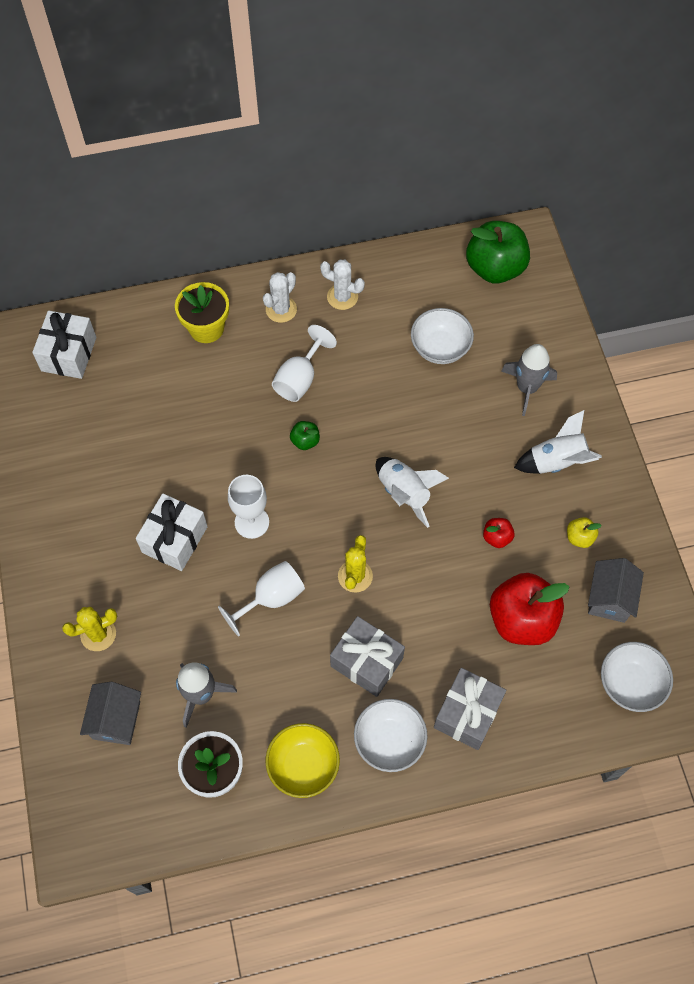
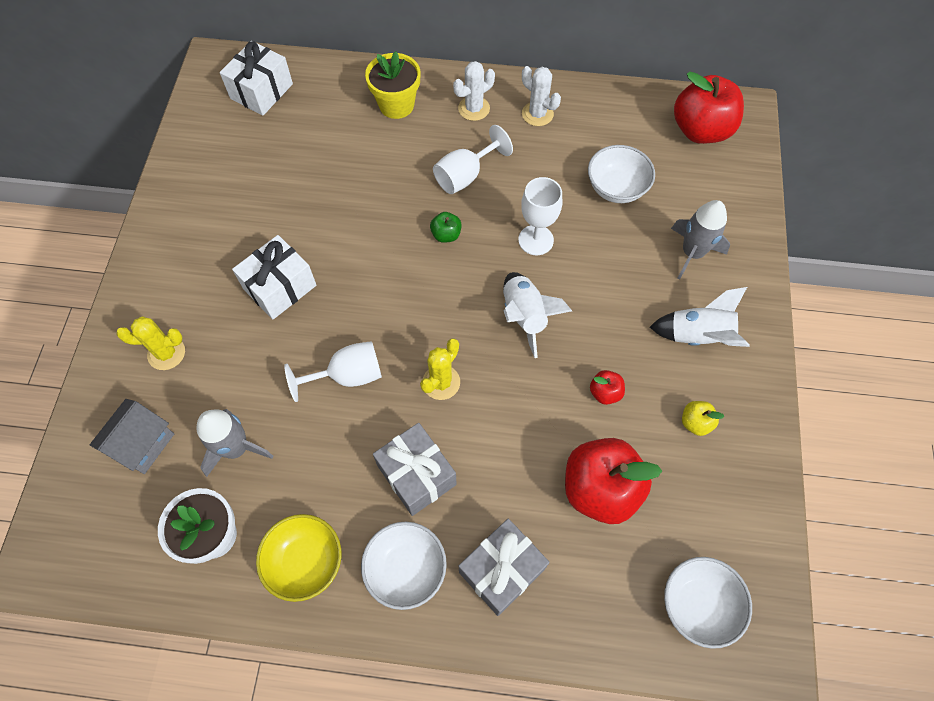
camera: 20 degrees right, 0 degrees up
white goblet [228,475,269,539] -> white goblet moved to [518,177,562,255]
green apple [466,221,530,284] -> red apple [674,72,744,144]
grey house [588,558,644,623] -> none

